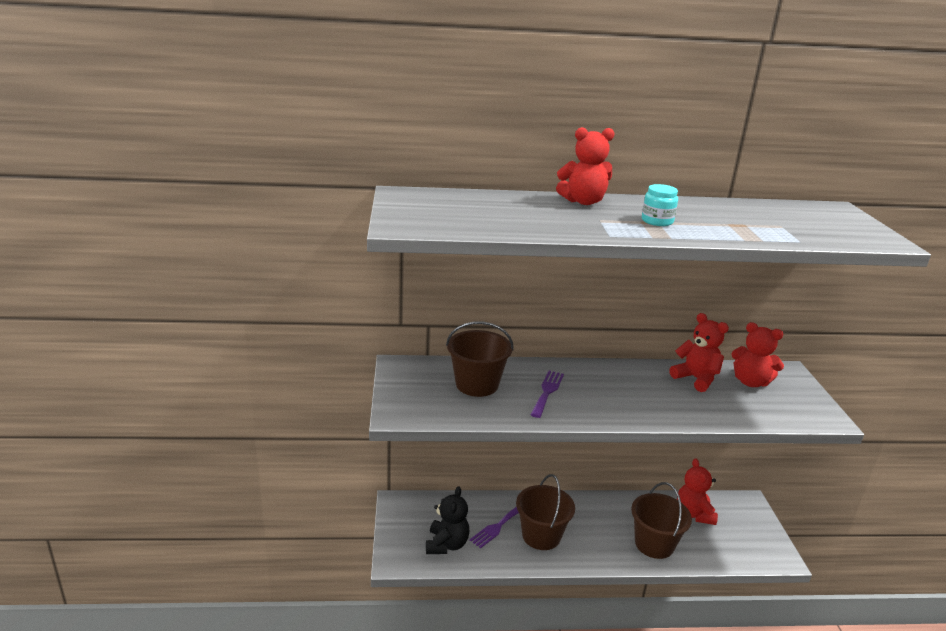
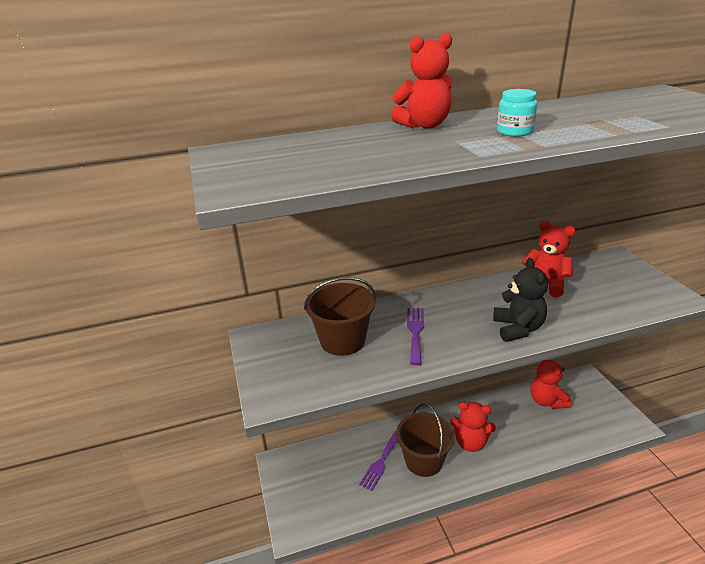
camera: 10 degrees left, 5 degrees up
black teddy bear [426,486,469,554] -> black teddy bear moved to [493,258,549,342]
brown bucket [631,482,692,559] -> none
red teddy bear [731,322,784,387] -> red teddy bear moved to [450,402,496,452]

